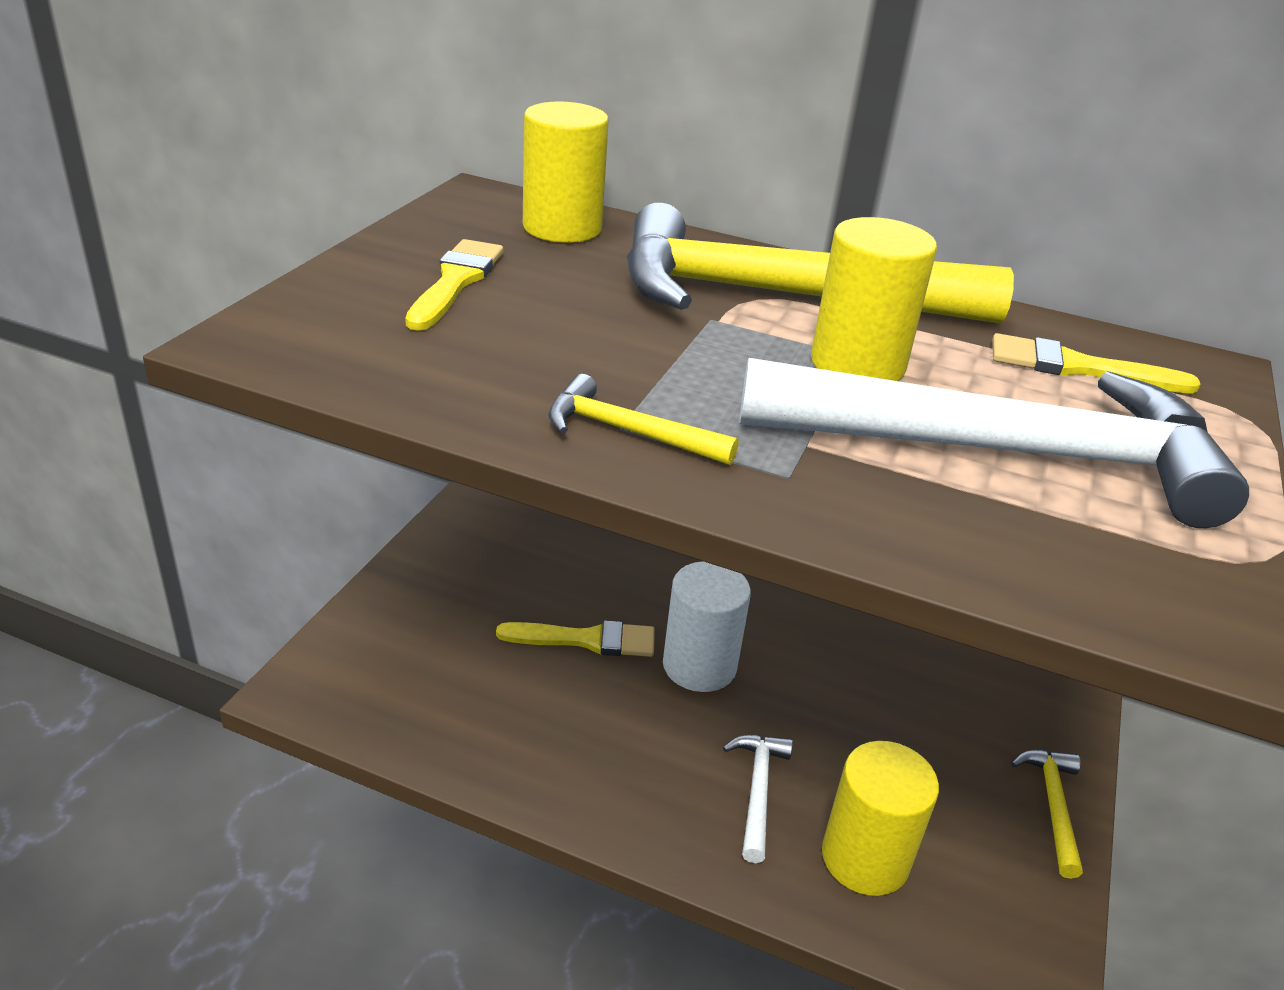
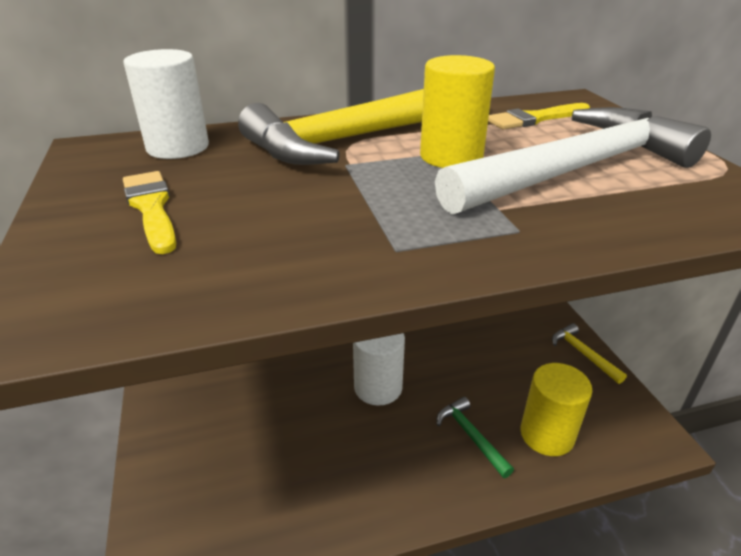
camera: 35 degrees left, 0 degrees up
yellow brush [496,620,655,657] -> none
yellow cylinder [523,101,609,243] -> white cylinder [123,49,209,159]
yellow hammer [548,374,739,465] -> none
white hammer [723,735,793,863] -> green hammer [437,397,514,478]

